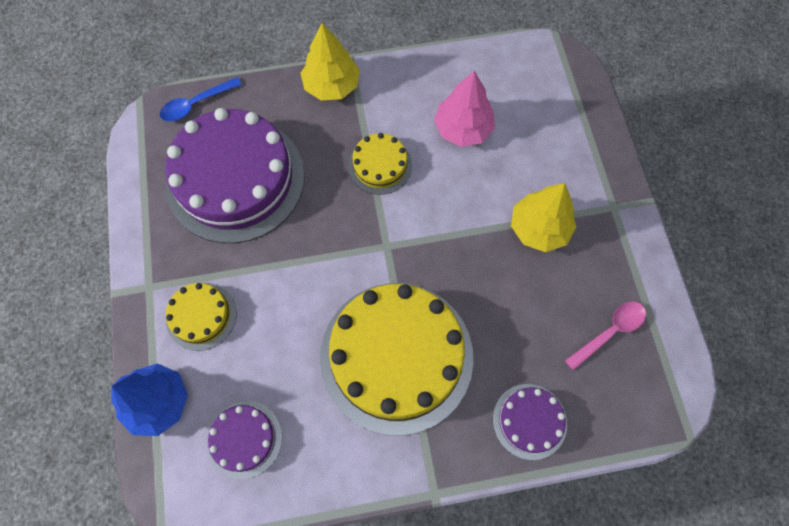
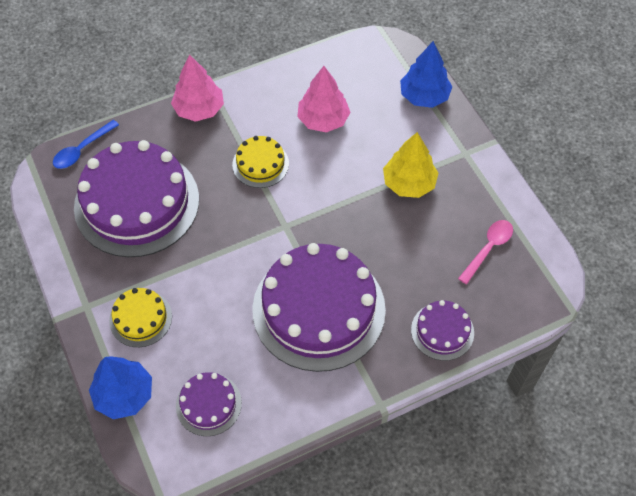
camera: 15 degrees left, 10 degrees down
yellow tree [300,23,360,100] -> pink tree [171,54,224,122]
yellow cake [320,283,473,436] -> purple cake [252,243,386,372]
none -> blue tree [400,41,452,108]

